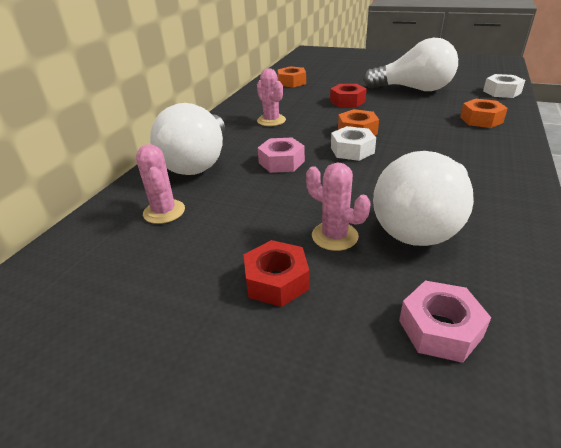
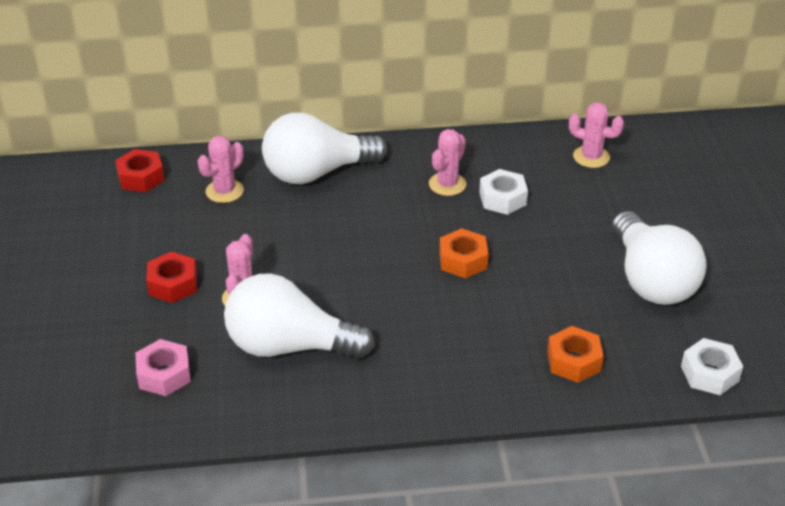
camera: 60 degrees right, 5 degrees up
pink nut [258,137,305,173] -> none
orange nut [278,66,306,88] -> pink cactus [569,103,624,168]
red nut [330,84,367,107] -> red nut moved to [115,149,165,192]
white nut [331,126,376,161] -> white nut moved to [479,169,528,215]

